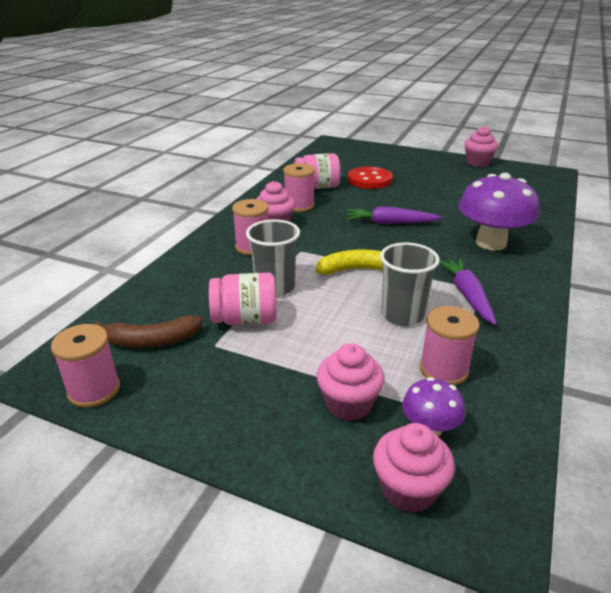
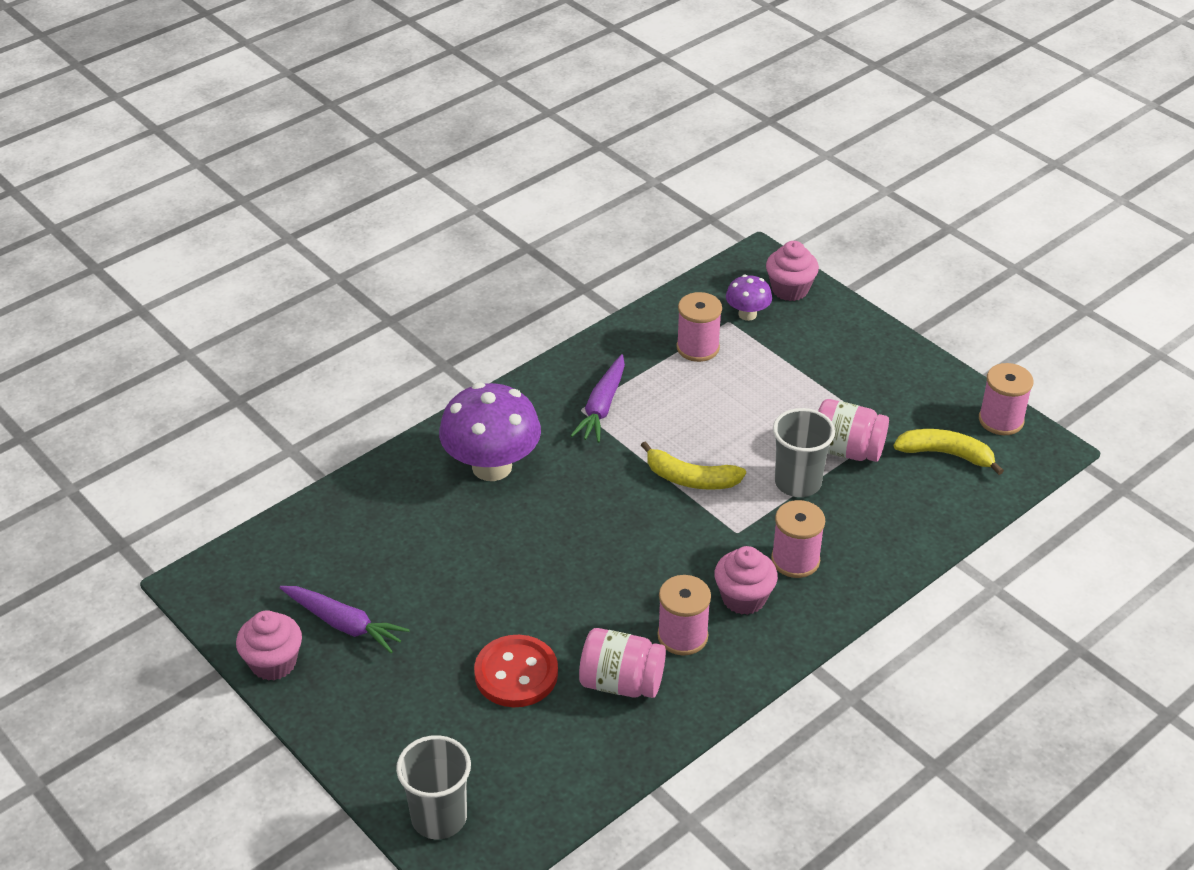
camera: 155 degrees left, 10 degrees up
brown banana [95,315,203,348] -> yellow banana [894,429,1004,475]
pink cupcake [317,343,385,421] -> none
purple carrot [347,207,442,224] -> purple carrot moved to [280,586,410,653]
grey cup [380,242,440,326] -> grey cup moved to [396,735,471,839]

